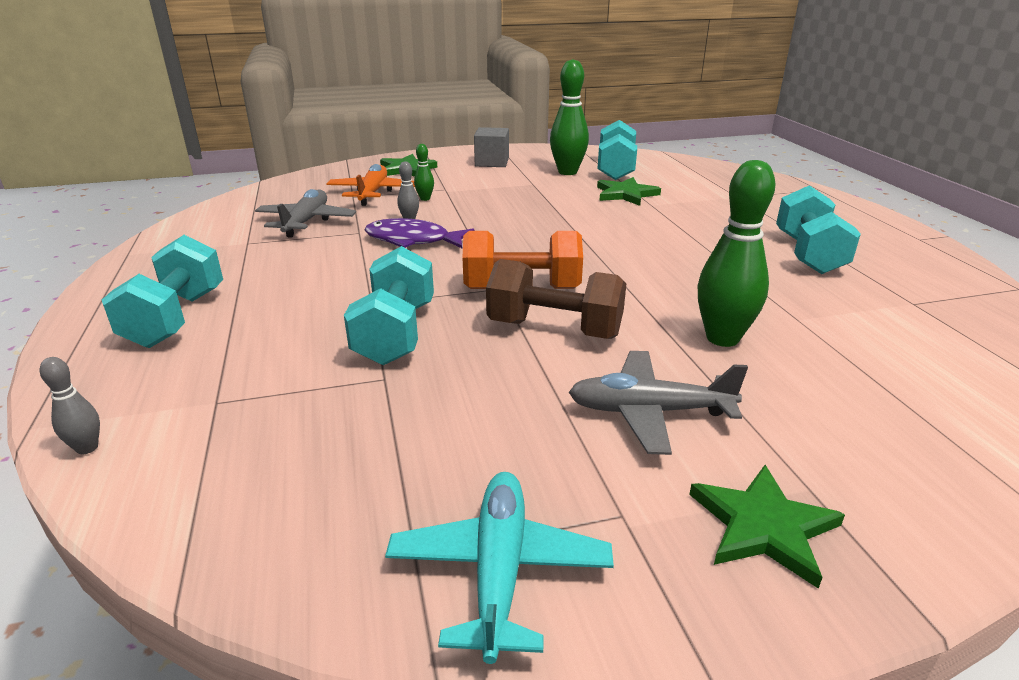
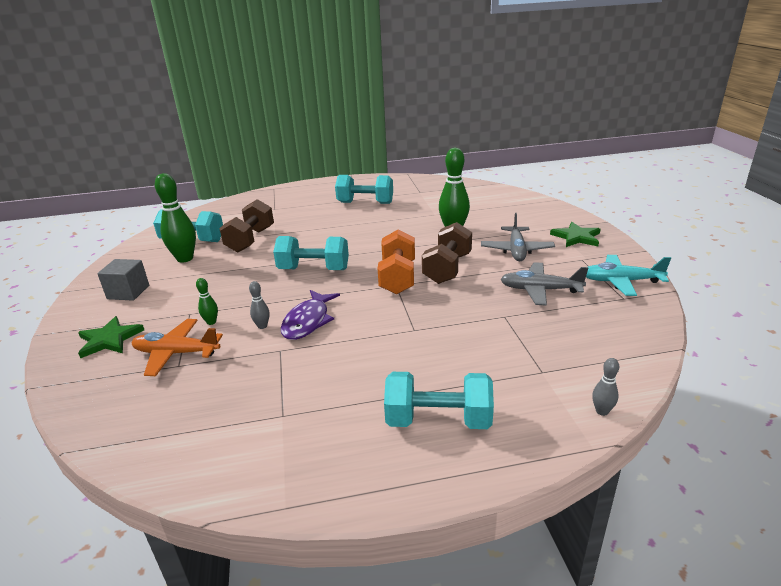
camera: 85 degrees left, 0 degrees up
grey plane [255,189,356,238] -> grey plane moved to [500,262,588,306]
turquoise dumbbell [344,246,434,365] -> turquoise dumbbell moved to [273,236,349,270]
green star [597,177,661,206] -> brown dumbbell [219,199,274,252]

